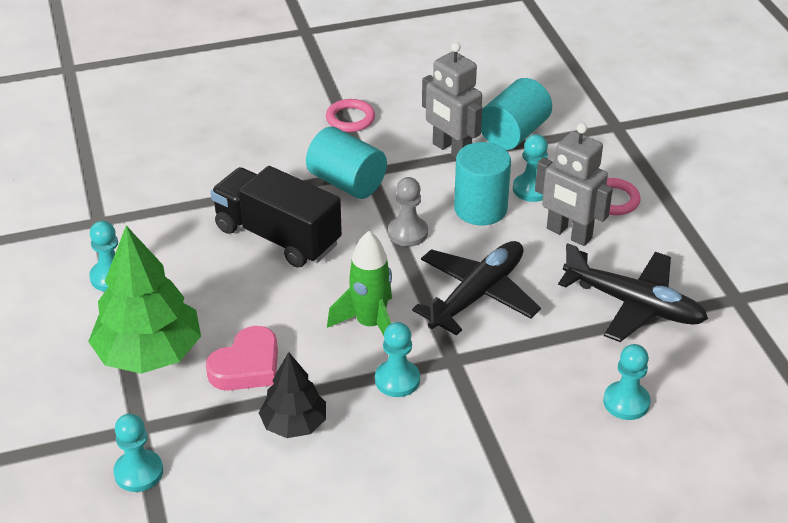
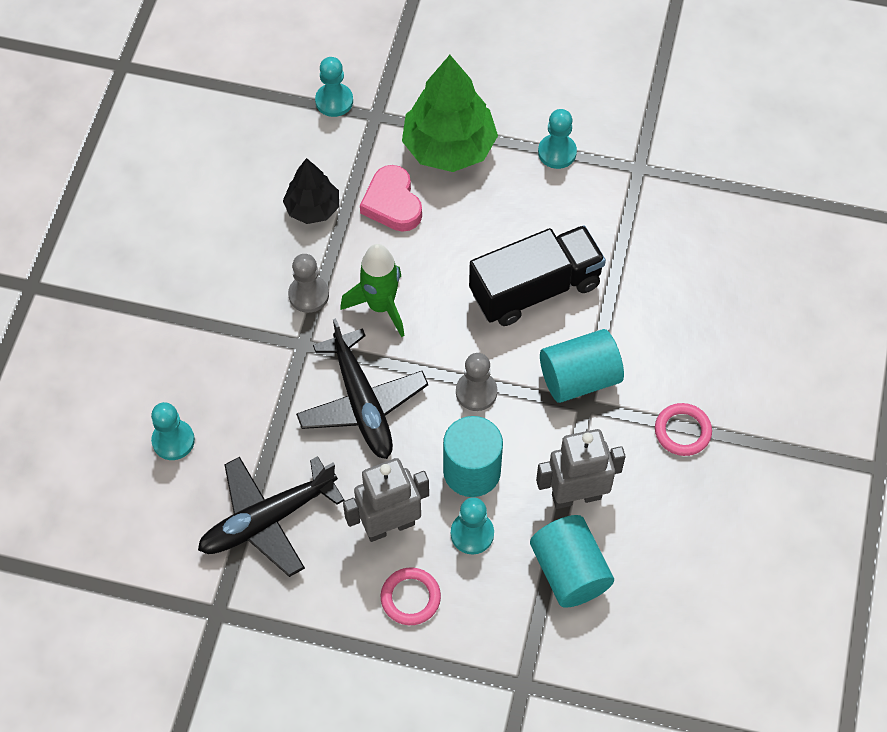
camera: 120 degrees right, 20 degrees up
turquoise pawn [375,322,420,397] -> grey pawn [288,254,329,313]

